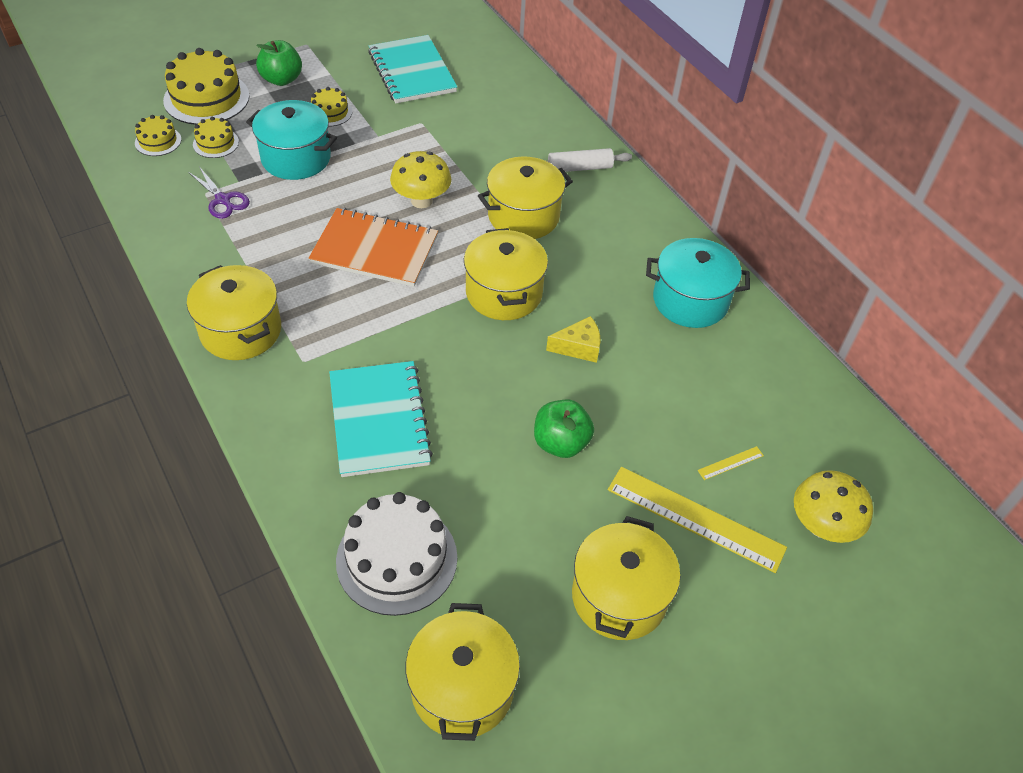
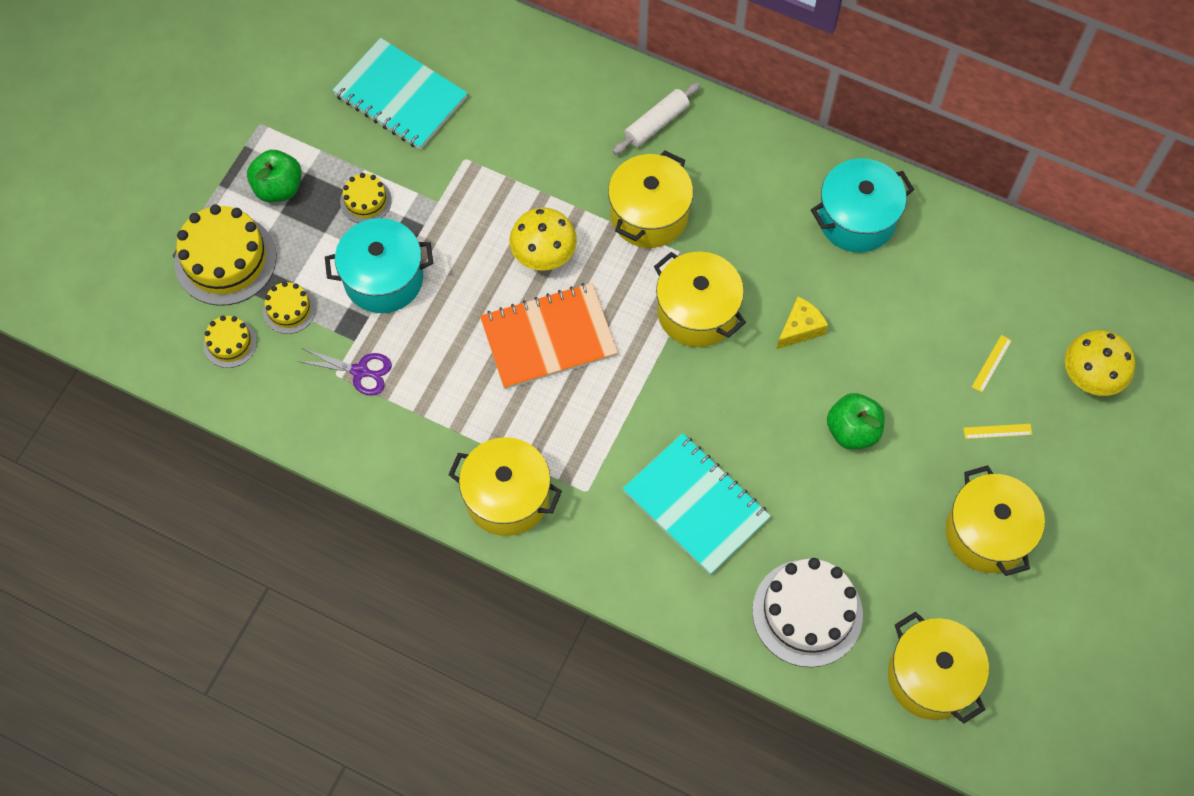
camera: 30 degrees left, 15 degrees up
yellow ruler [608,467,787,573] -> yellow ruler [963,424,1032,439], size x0.41

